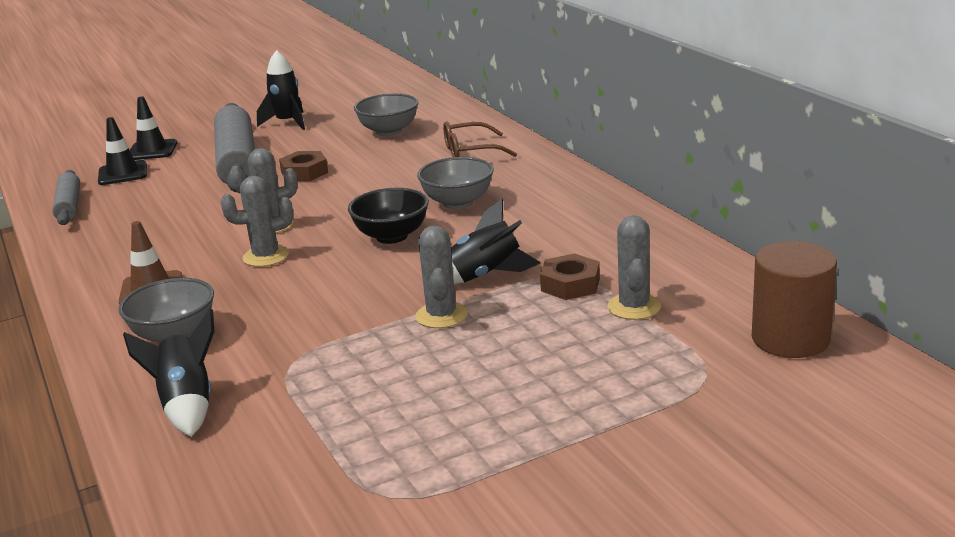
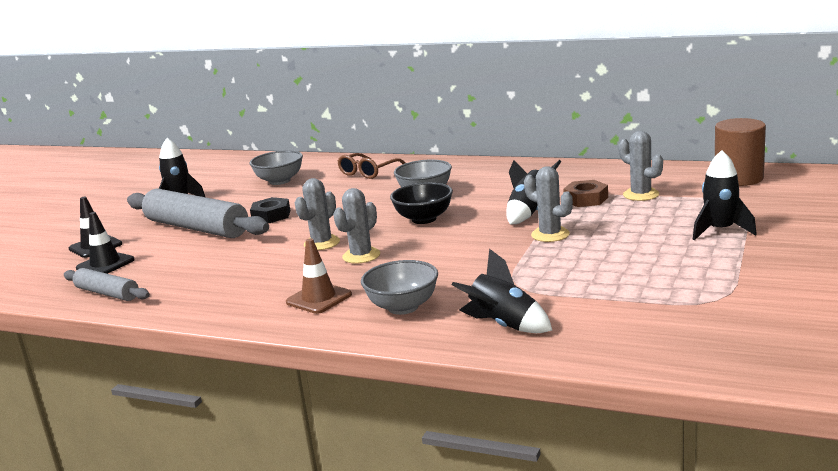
camera: 40 degrees left, 5 degrees down
brown nut [279,151,328,181] -> black nut [250,197,291,224]
none -> black rocket [693,150,757,240]

